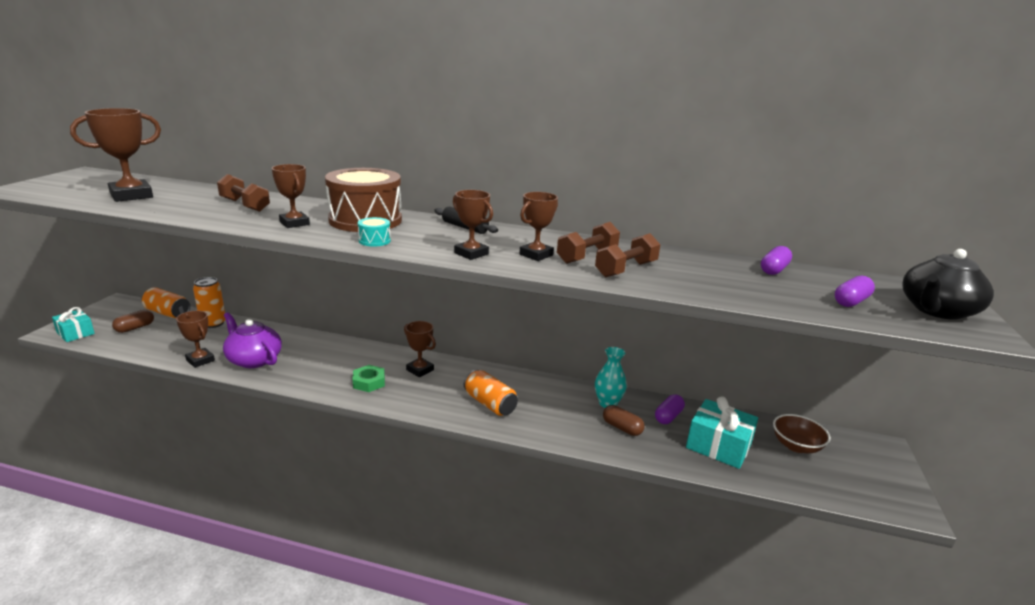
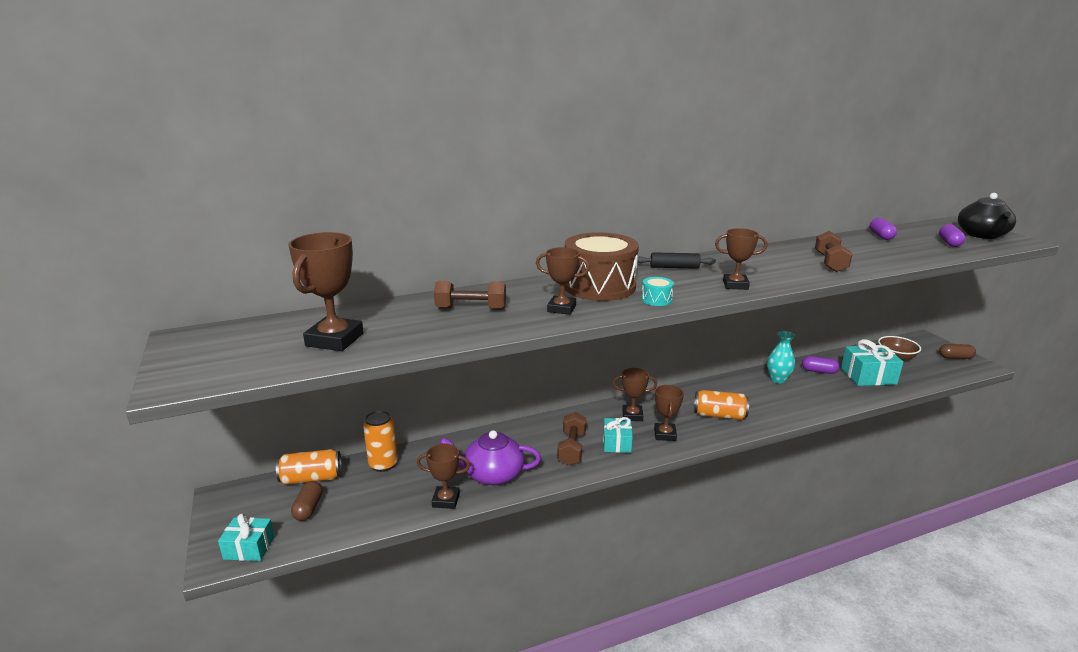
camera: 35 degrees left, 0 degrees up
green nut [352,365,385,392] -> turquoise gift [603,417,633,453]
brown trophy [520,192,558,261] -> brown trophy moved to [654,385,684,441]
brown dumbbell [557,222,620,264] -> brown dumbbell moved to [557,412,587,465]
brown capsule [603,405,645,436] -> brown capsule moved to [939,344,976,359]
purple capsule [655,394,685,424] -> purple capsule turned 75 degrees counterclockwise [802,356,839,374]

